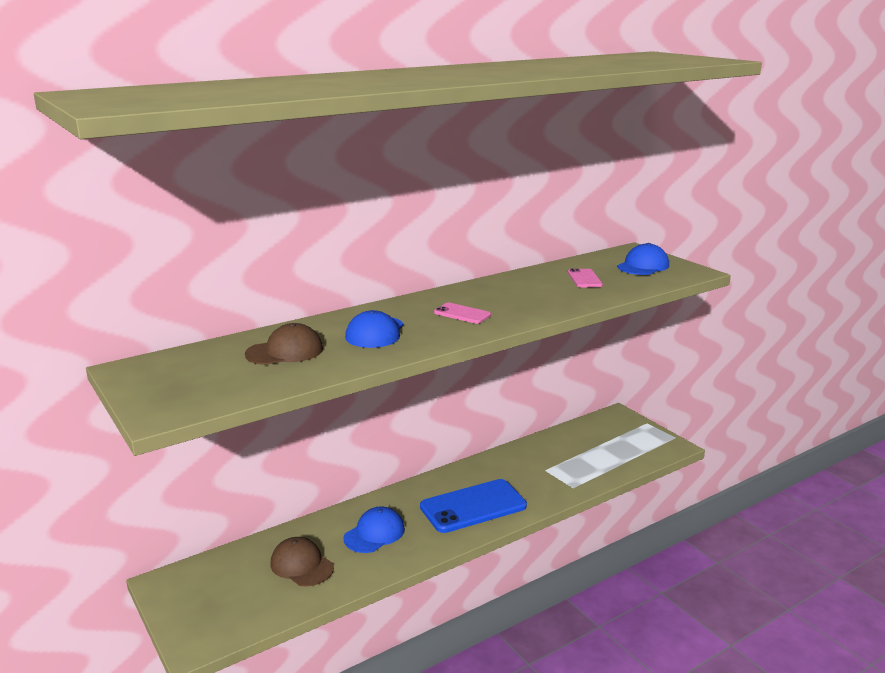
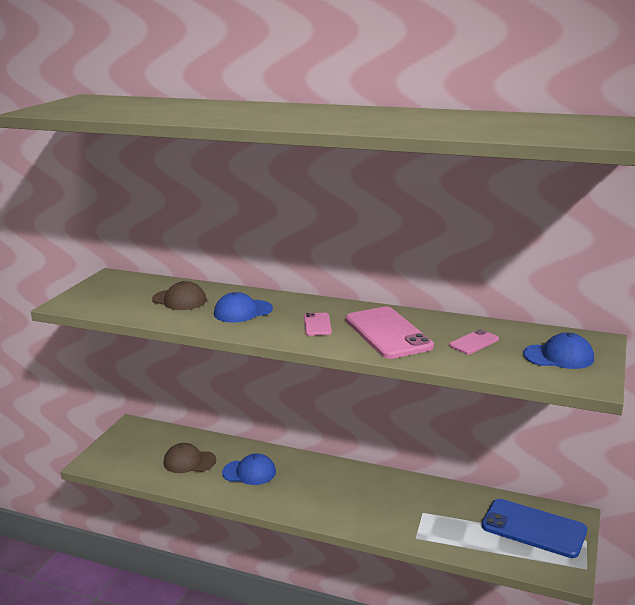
camera: 55 degrees right, 0 degrees up
brown cap [270,537,334,586] -> brown cap turned 90 degrees counterclockwise [164,443,216,473]
blue phone [420,479,527,533] -> blue phone moved to [482,499,587,558]
none -> pink phone [346,306,434,359]

